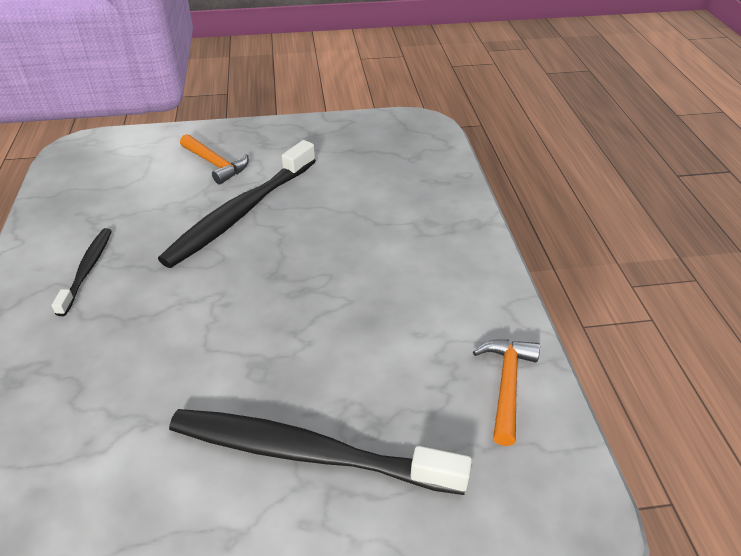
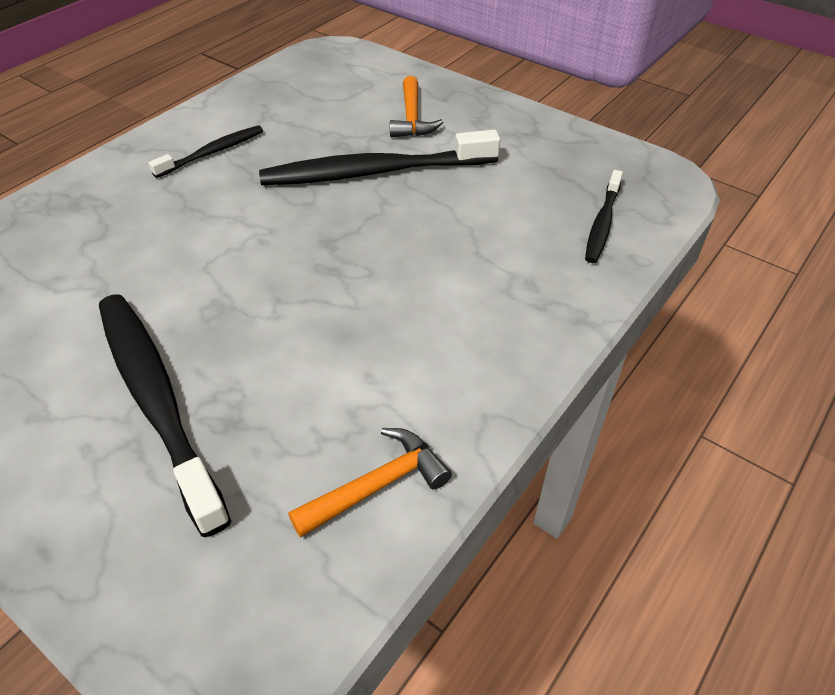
camera: 45 degrees right, 5 degrees up
none -> black toothbrush [585,170,623,263]

